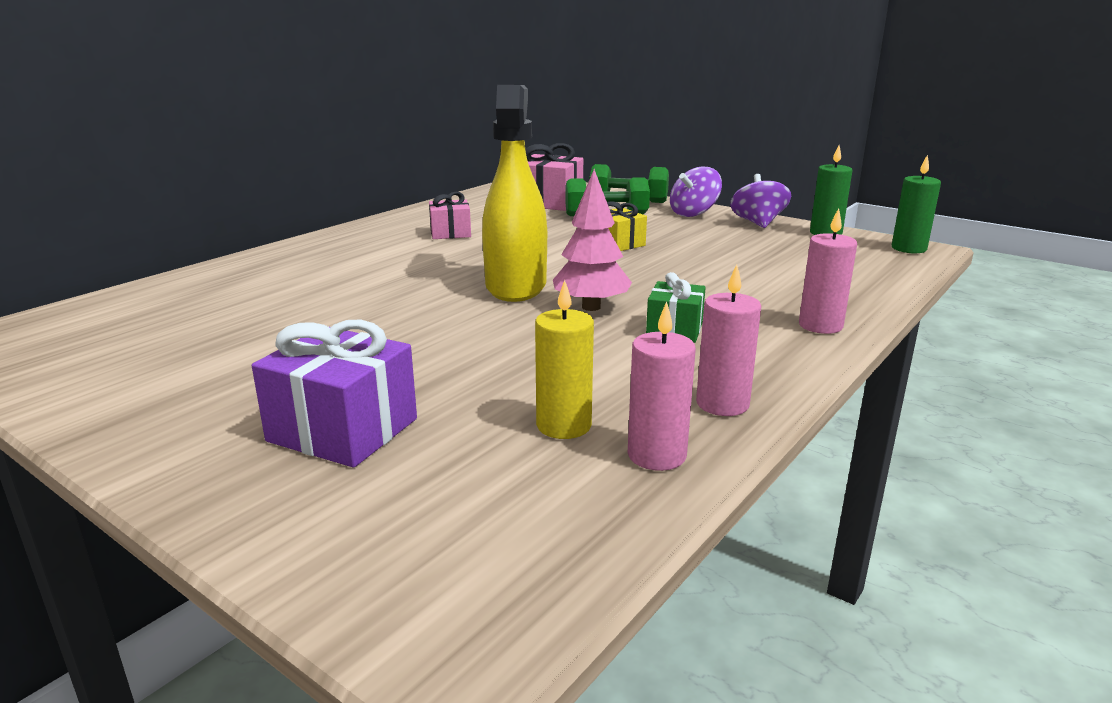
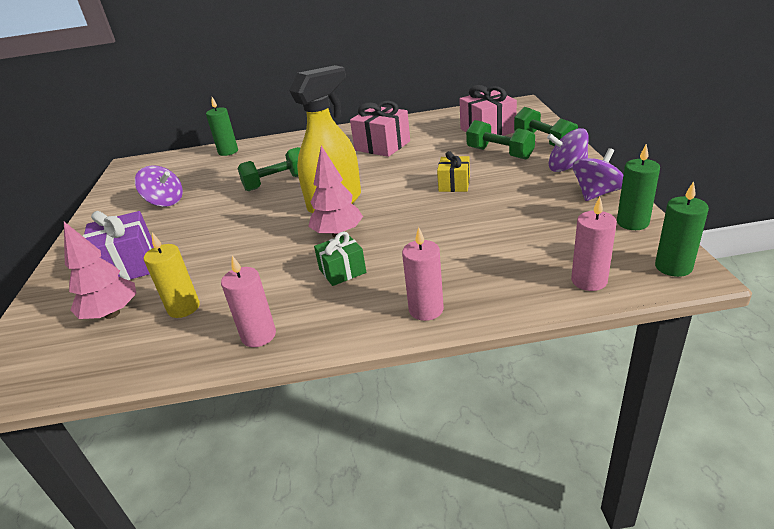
camera: 50 degrees right, 10 degrees up
pink gift [429,192,471,239] -> pink gift [350,101,410,157], size x1.62
pink candle [628,301,696,471] -> pink candle moved to [571,197,617,291]
none -> pink tree [64,222,137,319]
none -> purple spinning top [135,166,183,207]
none -> green candle [206,97,238,156]
none -> green dumbbell [238,147,300,191]

